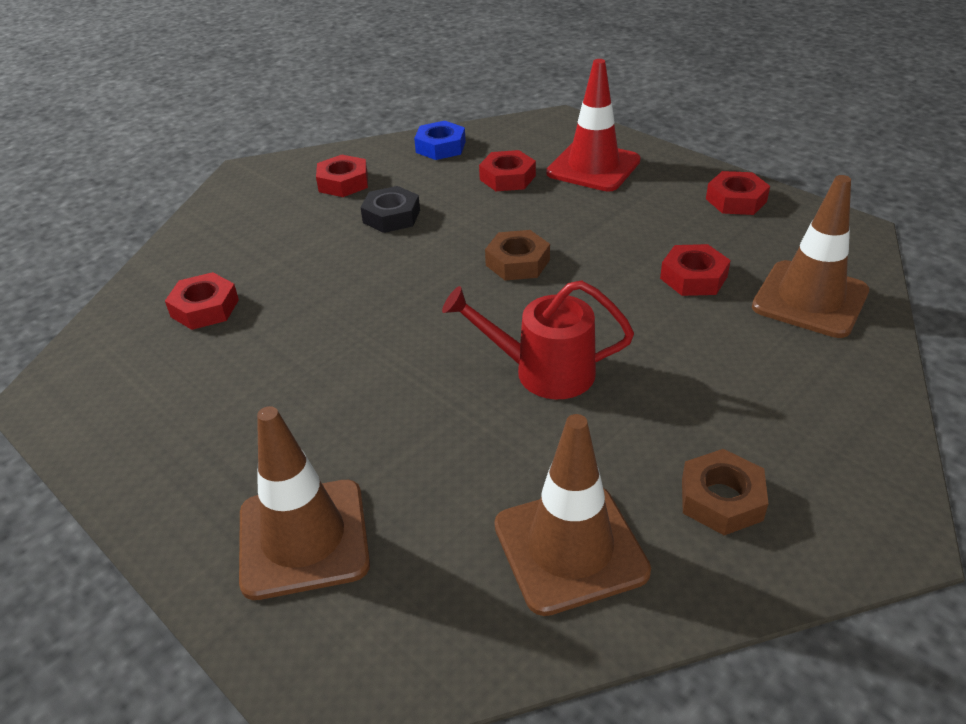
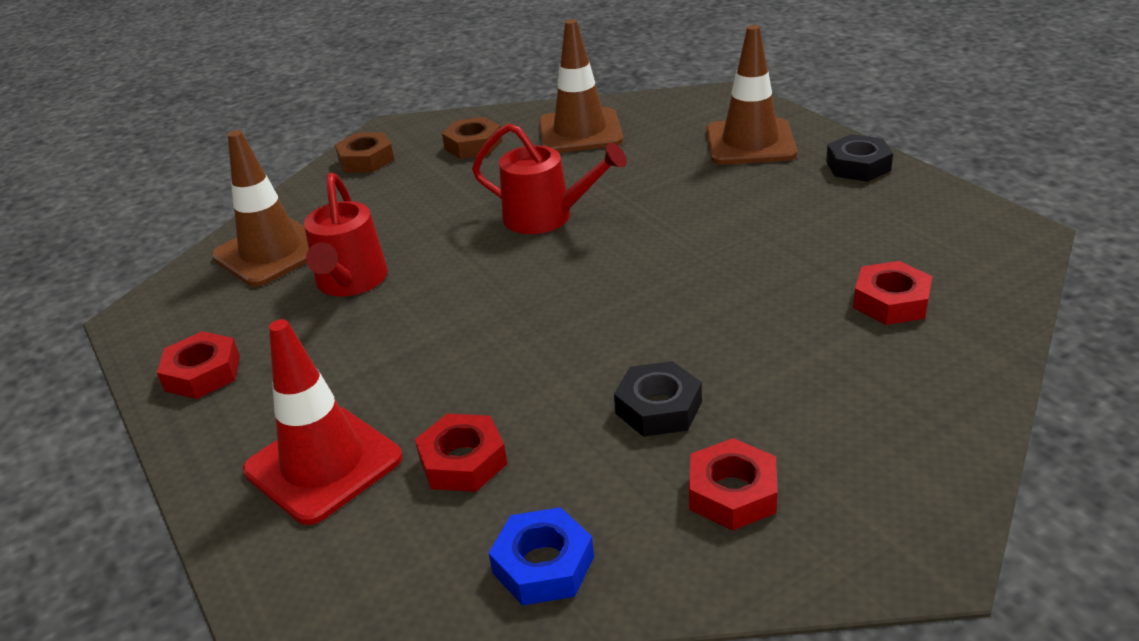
camera: 165 degrees left, 5 degrees down
brown nut [485,230,550,281] -> brown nut moved to [335,132,394,173]
red nut [660,244,731,296] -> red watering can [304,173,388,297]
none -> black nut [826,134,893,182]

